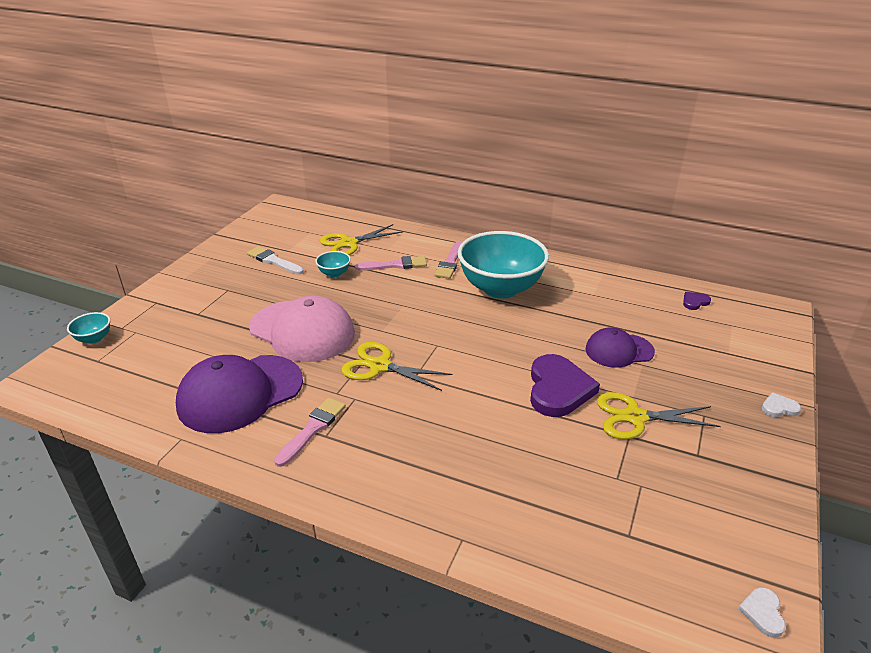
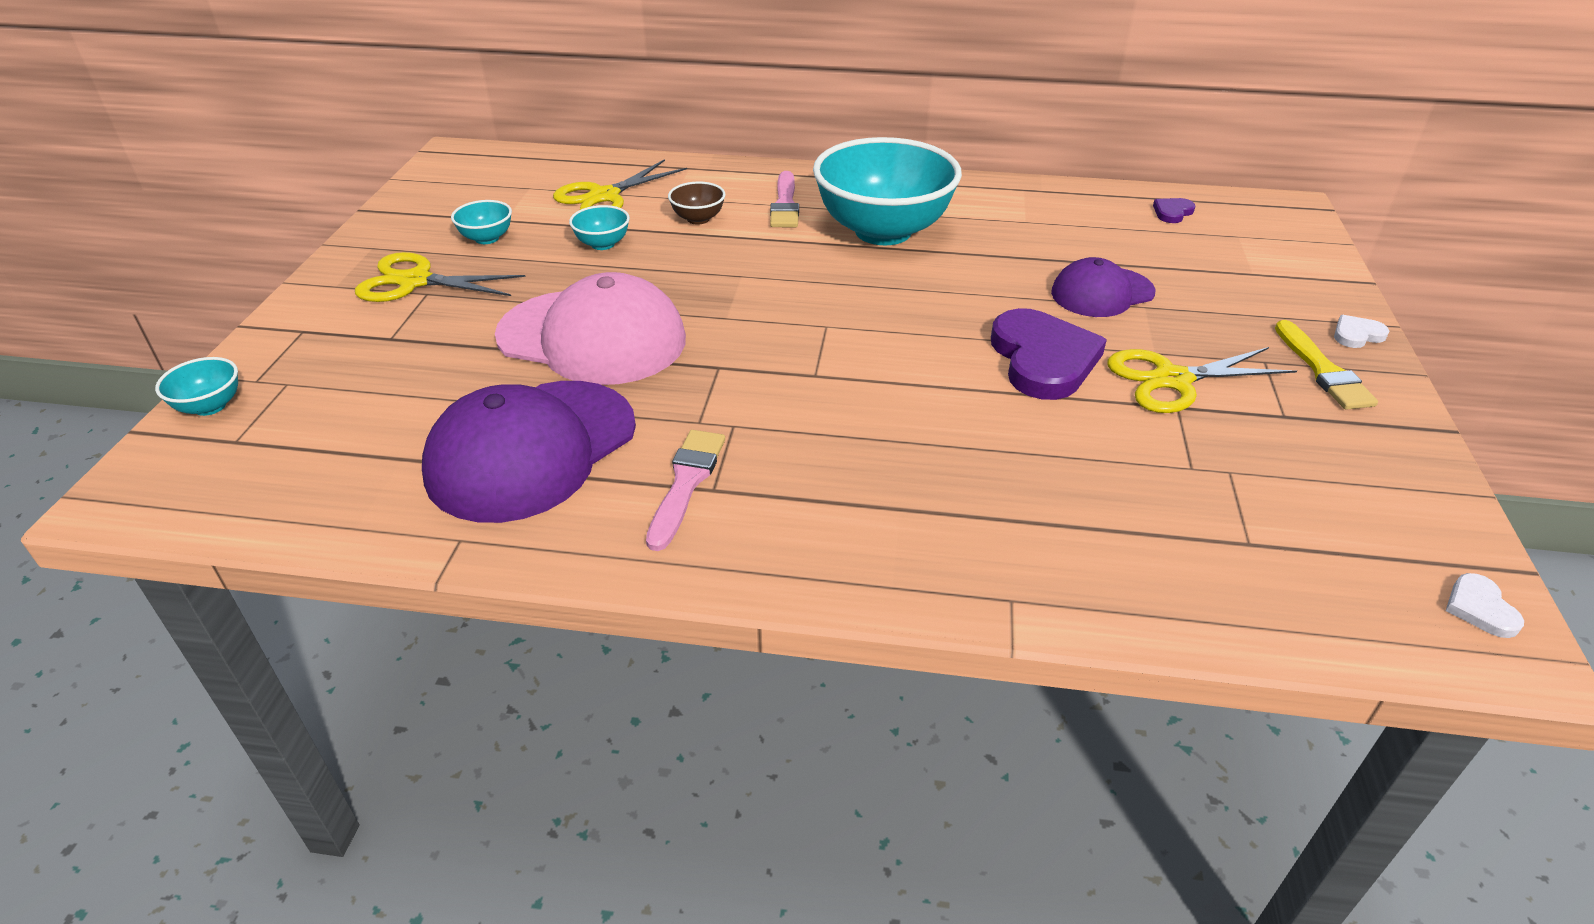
camera: 15 degrees left, 5 degrees up
white brush [247,246,304,274] -> turquoise bowl [451,200,512,244]
yellow scissors [342,342,452,391] -> yellow scissors moved to [355,252,526,302]
pink brush [355,256,427,271] -> brown bowl [668,181,726,225]
none -> yellow brush [1275,320,1378,410]

